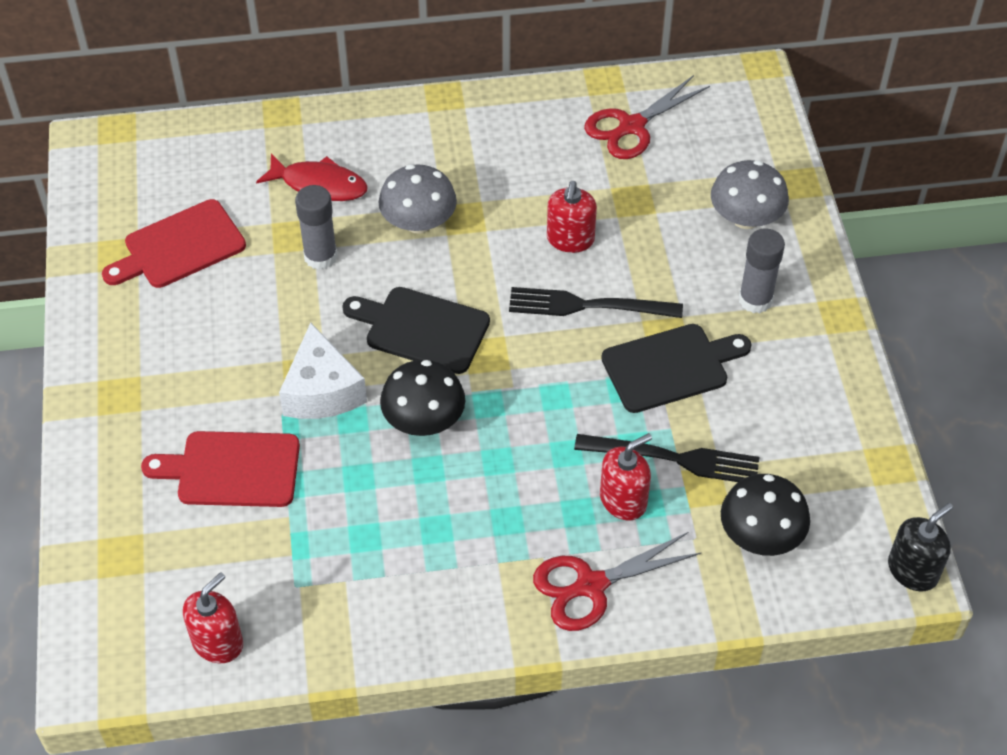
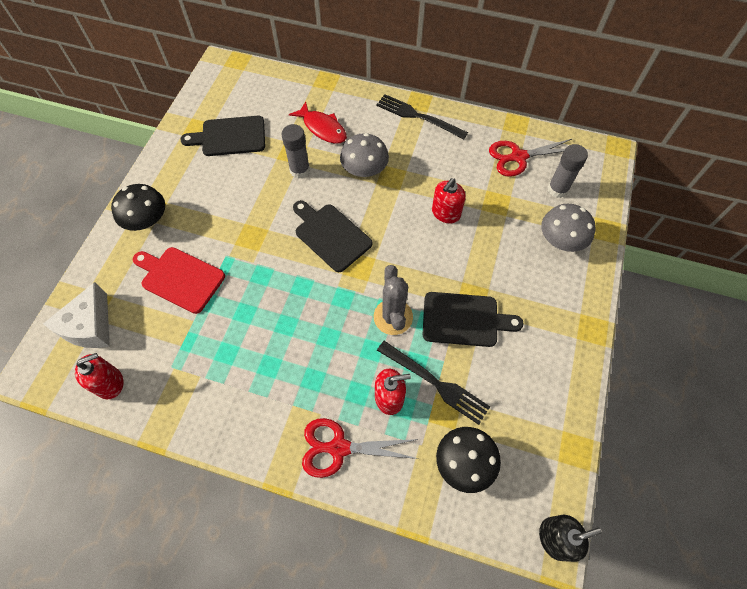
camera: 25 degrees right, 10 degrees up
red cutting board [102,199,246,288] -> black cutting board [180,116,265,156]
white cheese [279,322,367,419] -> white cheese moved to [43,282,110,348]
black mushroom [380,360,465,436] -> black mushroom moved to [111,184,165,231]
black fork [509,287,683,318] -> black fork moved to [376,94,468,140]
grey glue stick [739,228,785,313] -> grey glue stick moved to [548,144,588,198]
none -> grey cactus [374,265,413,335]

